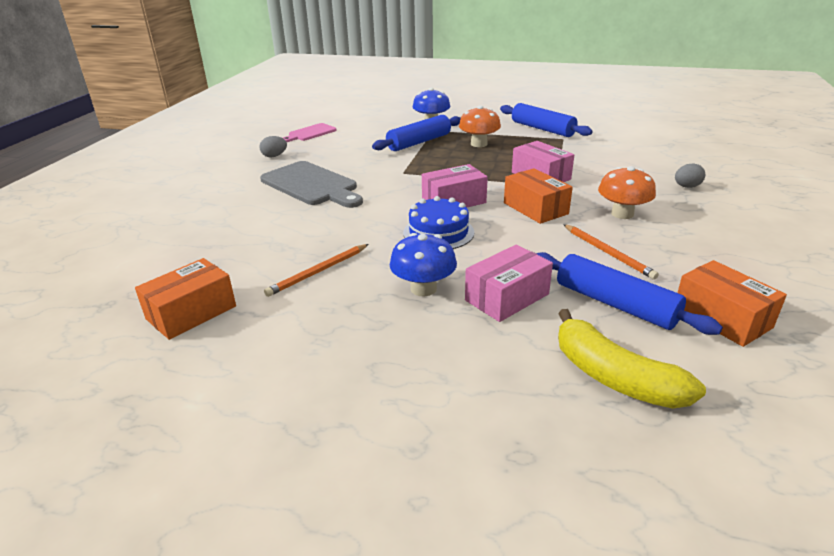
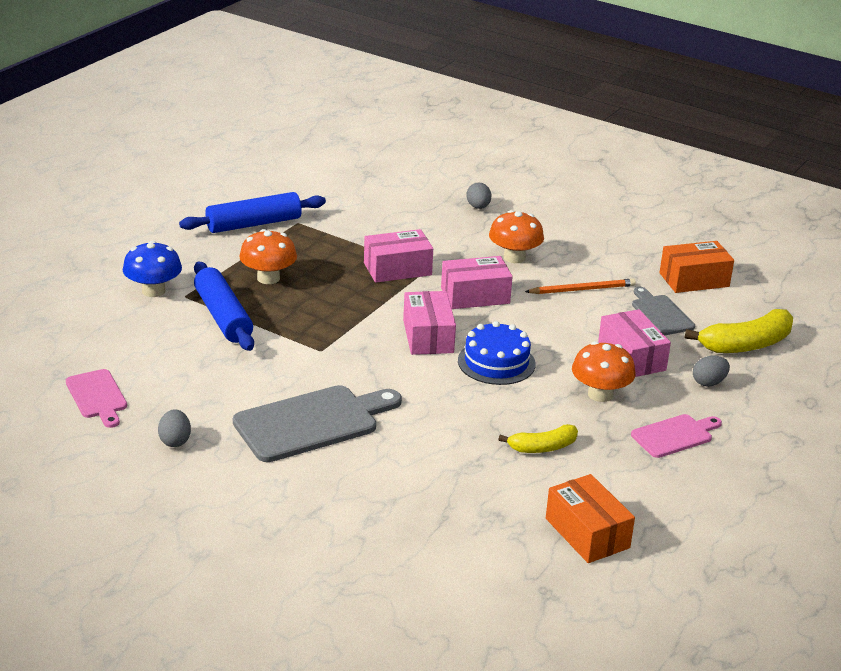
camera: 75 degrees left, 0 degrees up
orange pencil [264,244,369,297] -> yellow banana [498,424,578,453]
blue mushroom [389,233,457,296] -> orange mushroom [572,341,636,402]
orange box [504,168,573,224] -> pink box [441,256,513,309]
blue rolling pin [536,252,723,335] -> grey cutting board [632,287,695,335]
none -> pink cutting board [631,414,722,458]
none -> grey egg [693,356,730,387]

